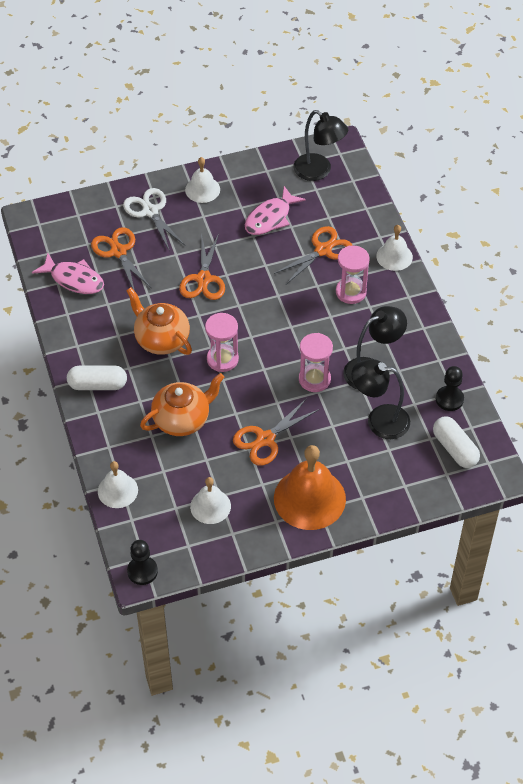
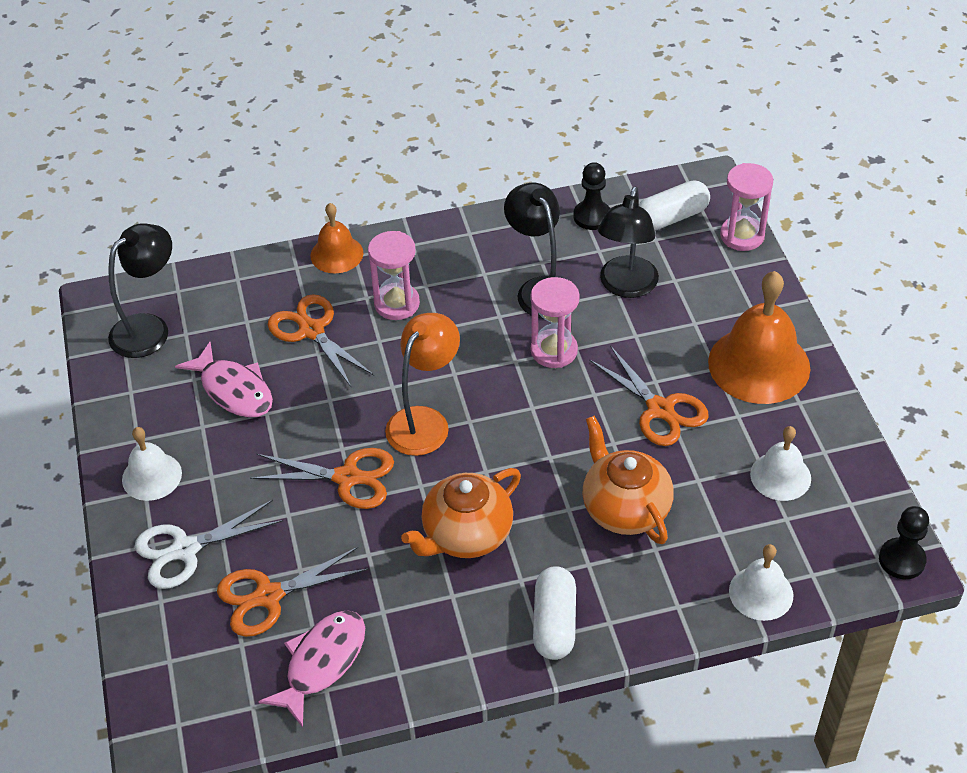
camera: 85 degrees left, 5 degrees down
pink hourglass [205,313,239,372] -> pink hourglass moved to [720,163,773,251]
white bell [376,225,413,271] -> orange bell [310,203,363,273]
none -> orange lamp [385,313,460,456]

